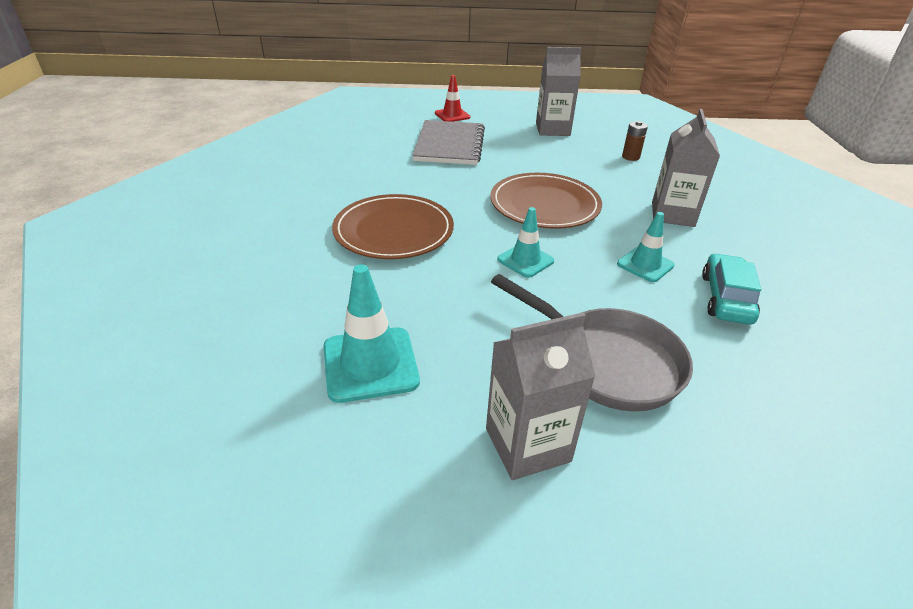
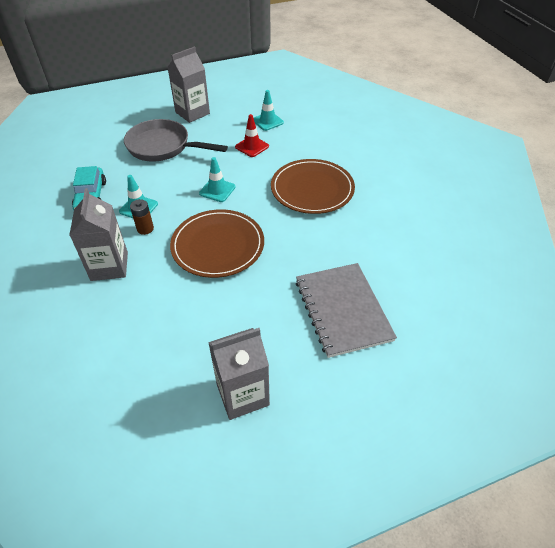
camera: 160 degrees right, 10 degrees up
turquoise traffic cone [324,264,420,403] -> turquoise traffic cone [254,90,284,131], size x0.63
red traffic cone [435,75,470,122] -> red traffic cone moved to [235,114,269,157]
brown battery [622,121,648,161] -> brown battery moved to [130,199,154,235]

